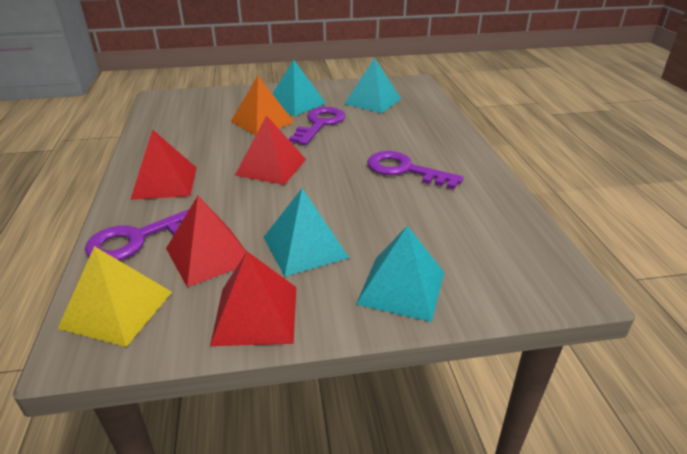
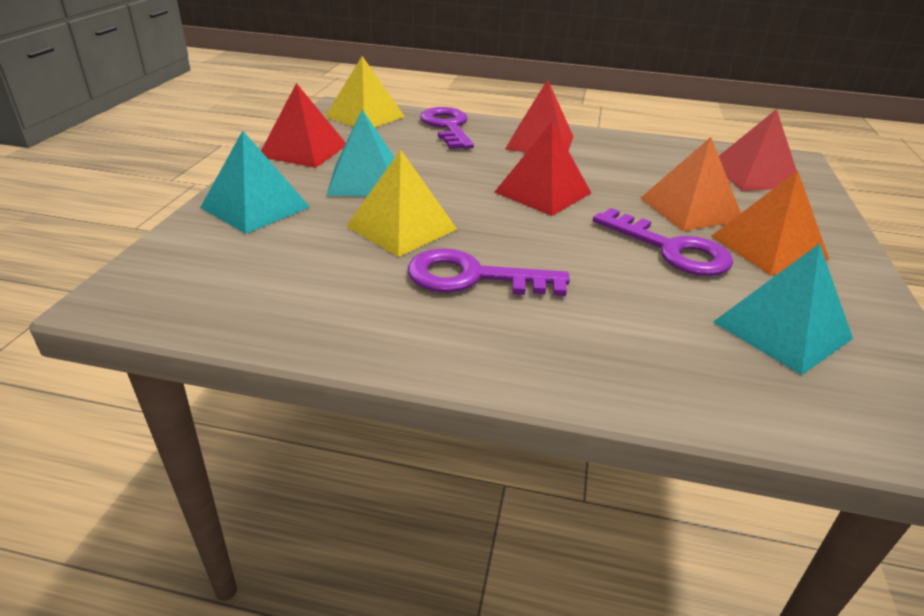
camera: 110 degrees right, 0 degrees up
red pyramid [166,196,247,287] -> red pyramid moved to [719,109,797,191]
turquoise pyramid [273,60,326,116] -> orange pyramid [711,171,829,275]
purple key [367,151,464,189] -> purple key turned 135 degrees counterclockwise [408,248,570,296]
none -> yellow pyramid [346,150,458,257]

